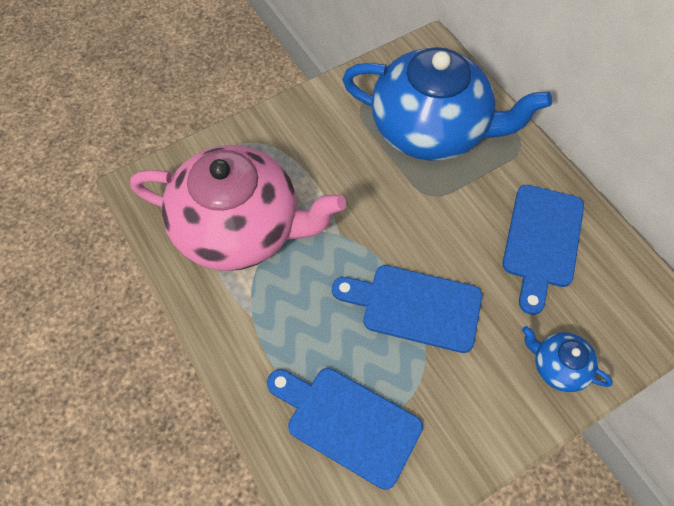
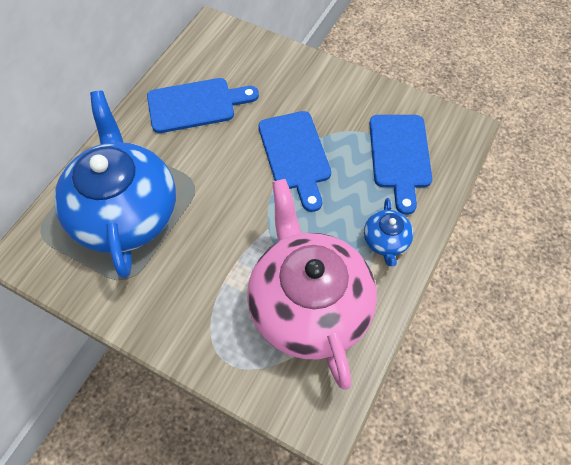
camera: 120 degrees left, 0 degrees up
blue teapot [522,326,613,392] -> blue teapot moved to [364,198,413,266]

